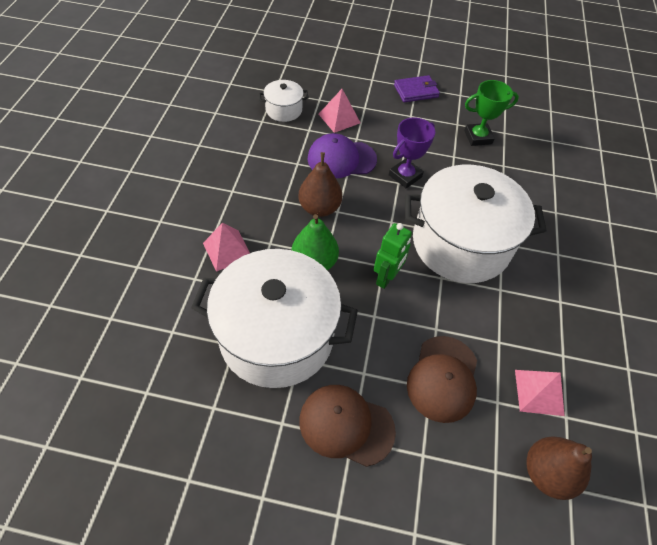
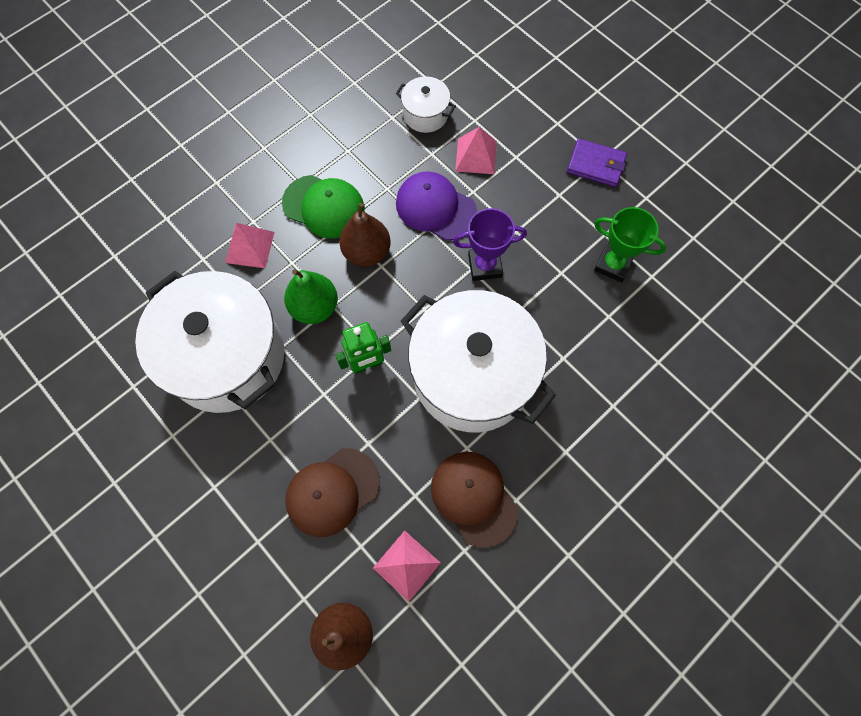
camera: 40 degrees right, 15 degrees up
brown cap [299,385,396,467] -> brown cap moved to [431,452,518,548]
none -> green cap [282,175,365,238]

